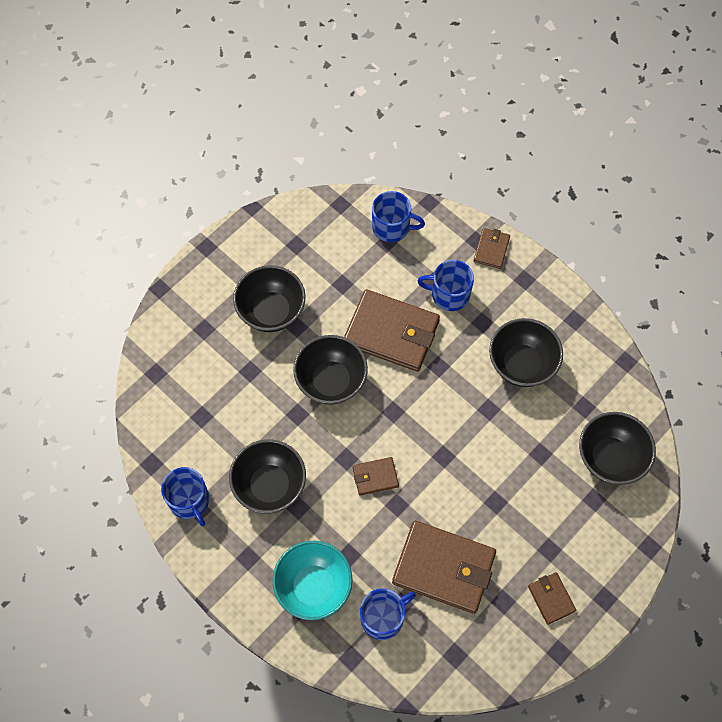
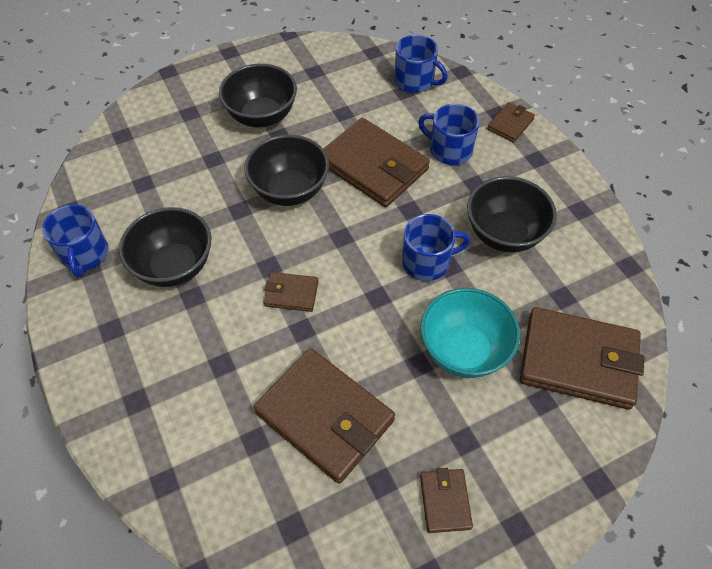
camera: 20 degrees right, 10 degrees down
turquoise bowl [272,541,353,621] -> turquoise bowl moved to [421,288,520,378]
blue mug [360,588,416,640] -> blue mug moved to [402,214,470,281]
black bowl [579,412,656,485] -> brown wallet [520,307,644,410]

